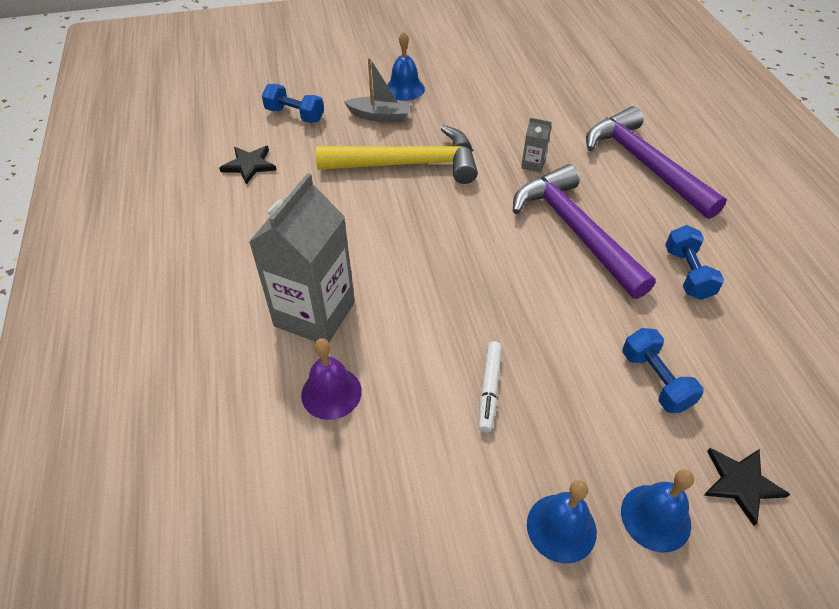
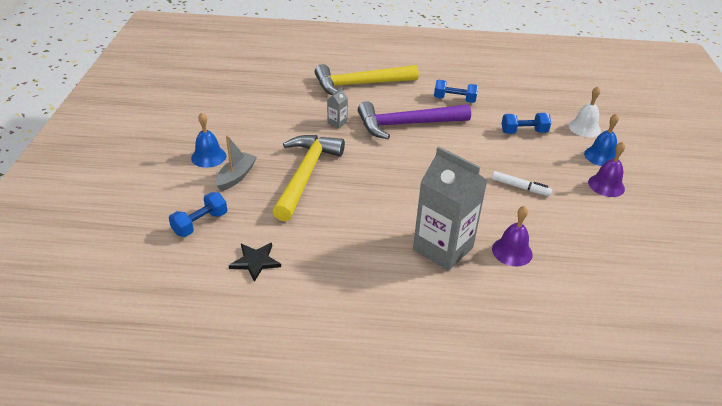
camera: 75 degrees left, 10 degrees down
blue bell [527,480,597,563] -> purple bell [588,142,625,197]
purple hammer [586,106,727,219] -> yellow hammer [315,64,419,95]
black star [703,448,790,526] -> white bell [569,86,601,137]

